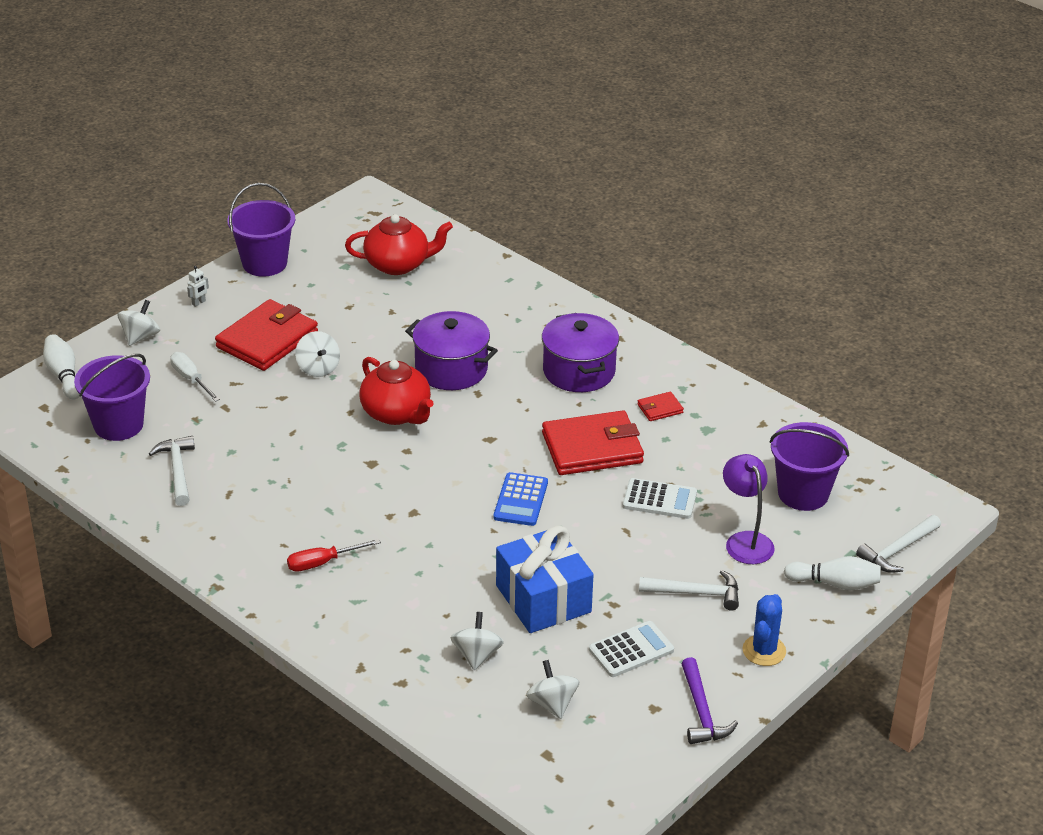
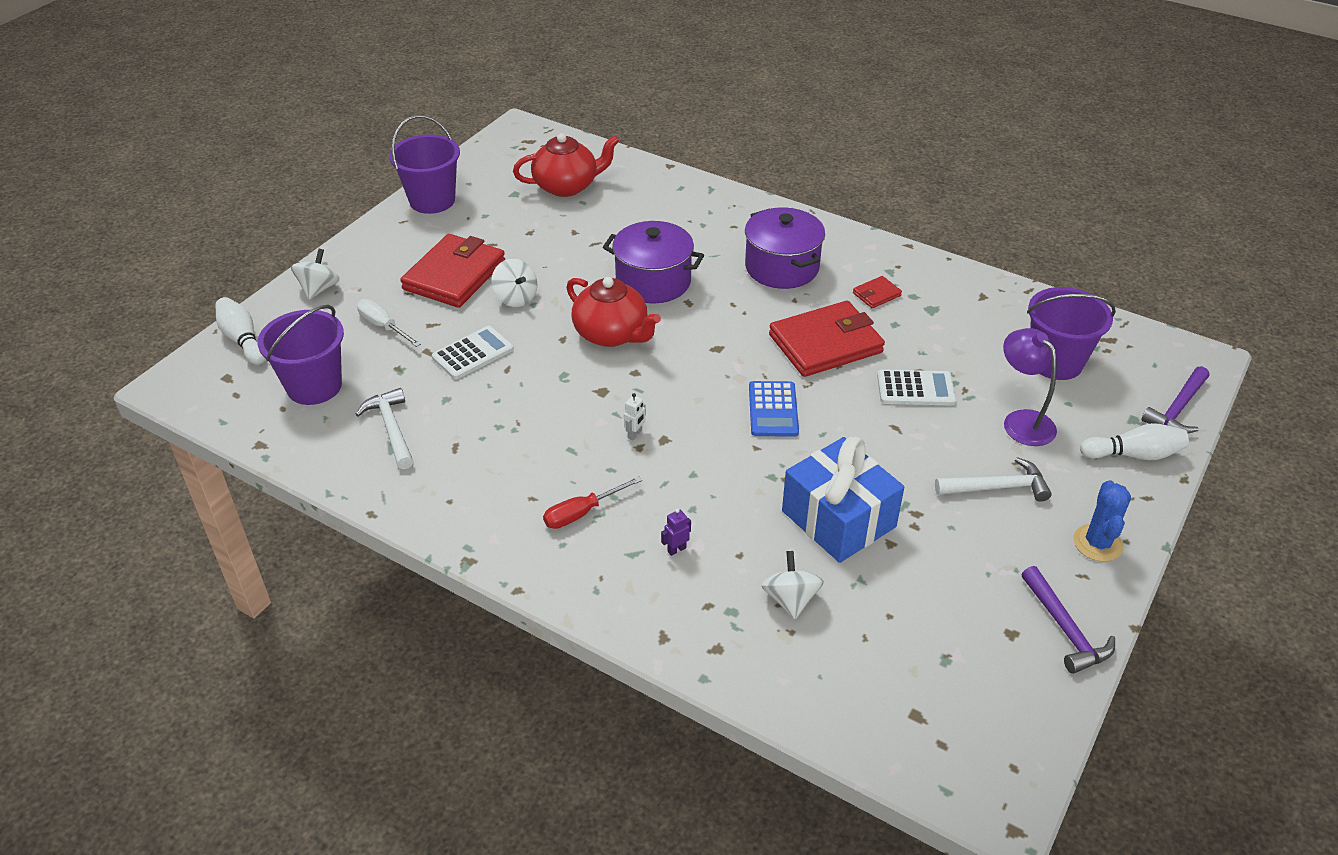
camera: 10 degrees left, 5 degrees up
white robot [187,266,209,307] -> white robot moved to [624,393,646,440]
white spinning top [526,660,580,719] -> none
white calculator [589,621,674,677] -> white calculator moved to [432,326,514,379]
white hammer [856,515,941,573] -> purple hammer [1141,366,1209,434]
none -> purple robot [661,508,691,556]

